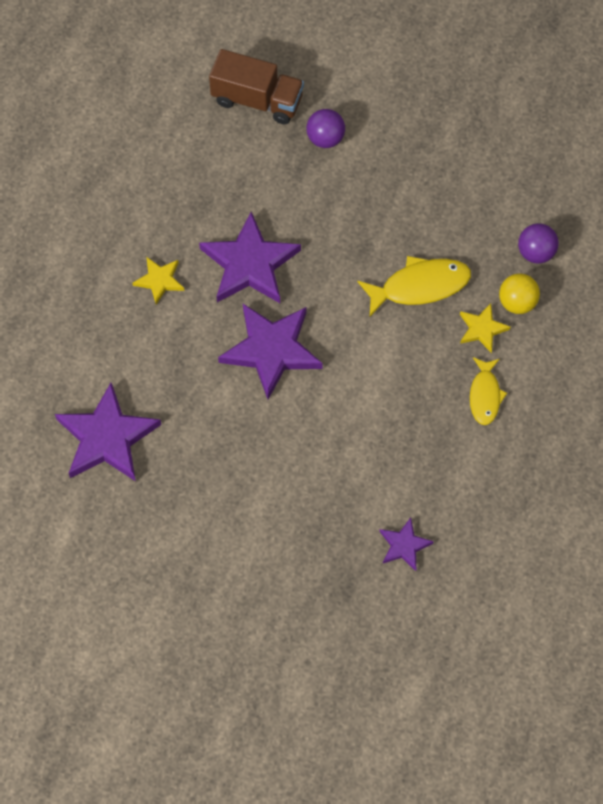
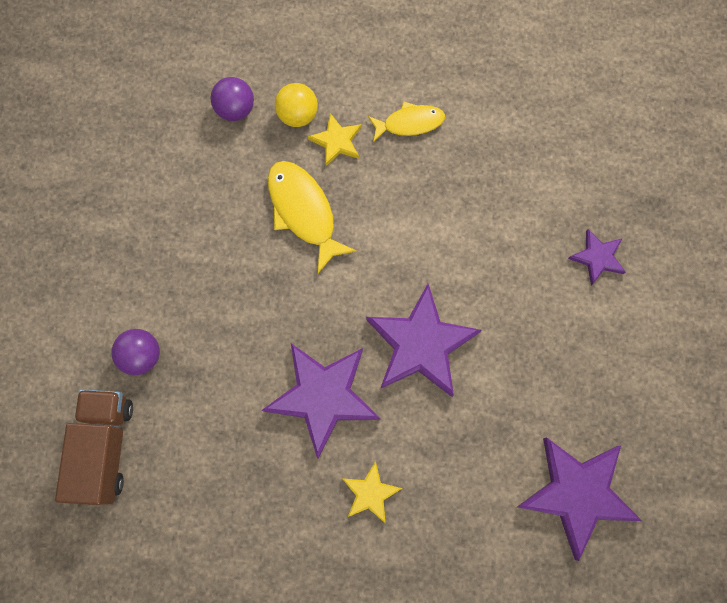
camera: 105 degrees left, 10 degrees up
purple star [379,517,434,571] -> purple star moved to [568,229,626,285]

